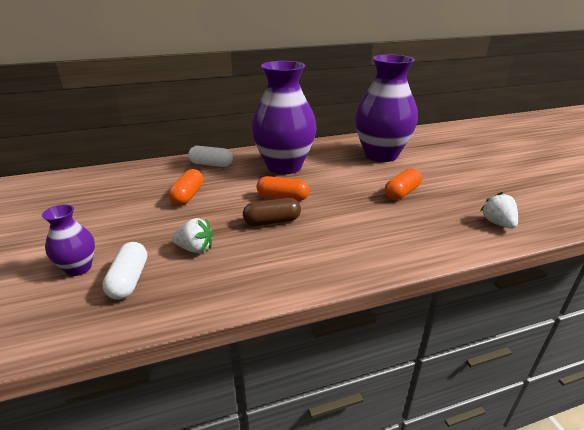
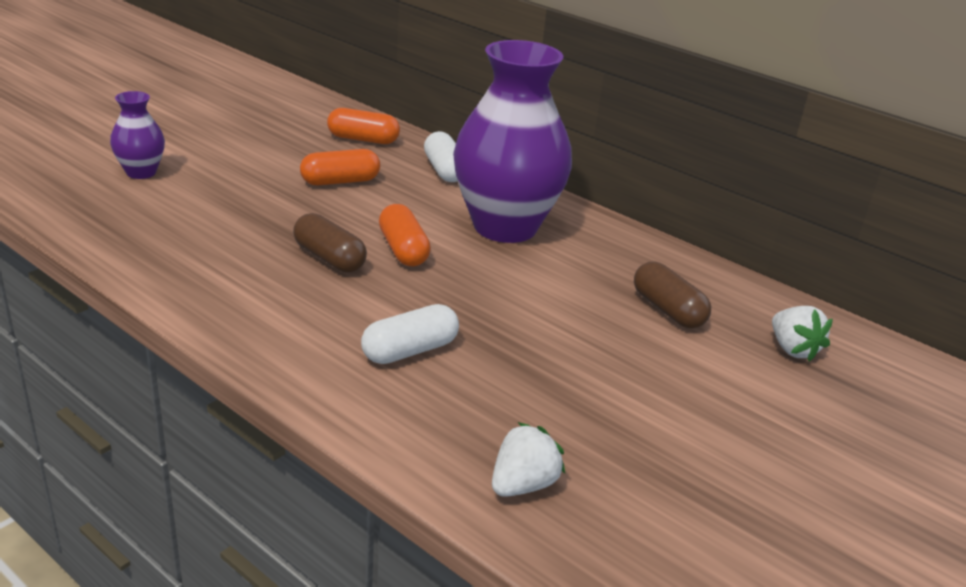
camera: 55 degrees right, 0 degrees up
white capsule [102,242,147,300] -> white capsule moved to [361,304,459,364]
white strawberry [172,218,213,253] -> white strawberry moved to [772,306,833,362]
purple vase [355,55,418,162] -> brown capsule [634,262,711,329]
orange capsule [384,168,422,200] -> orange capsule moved to [327,108,400,144]

